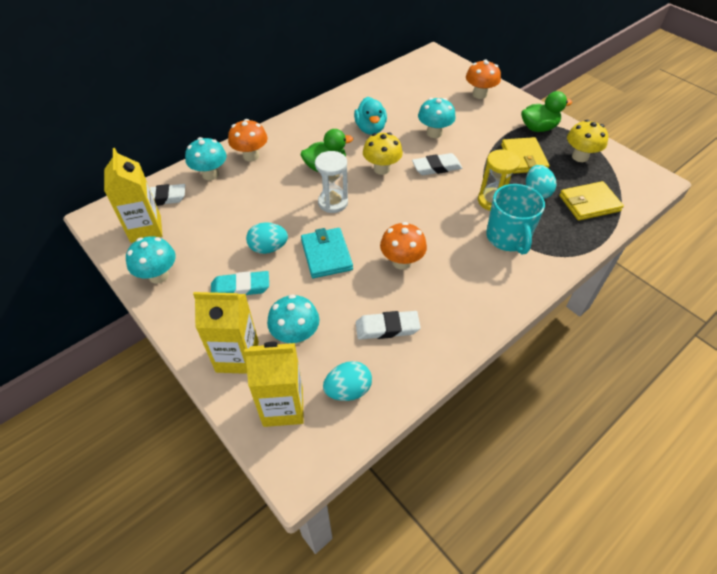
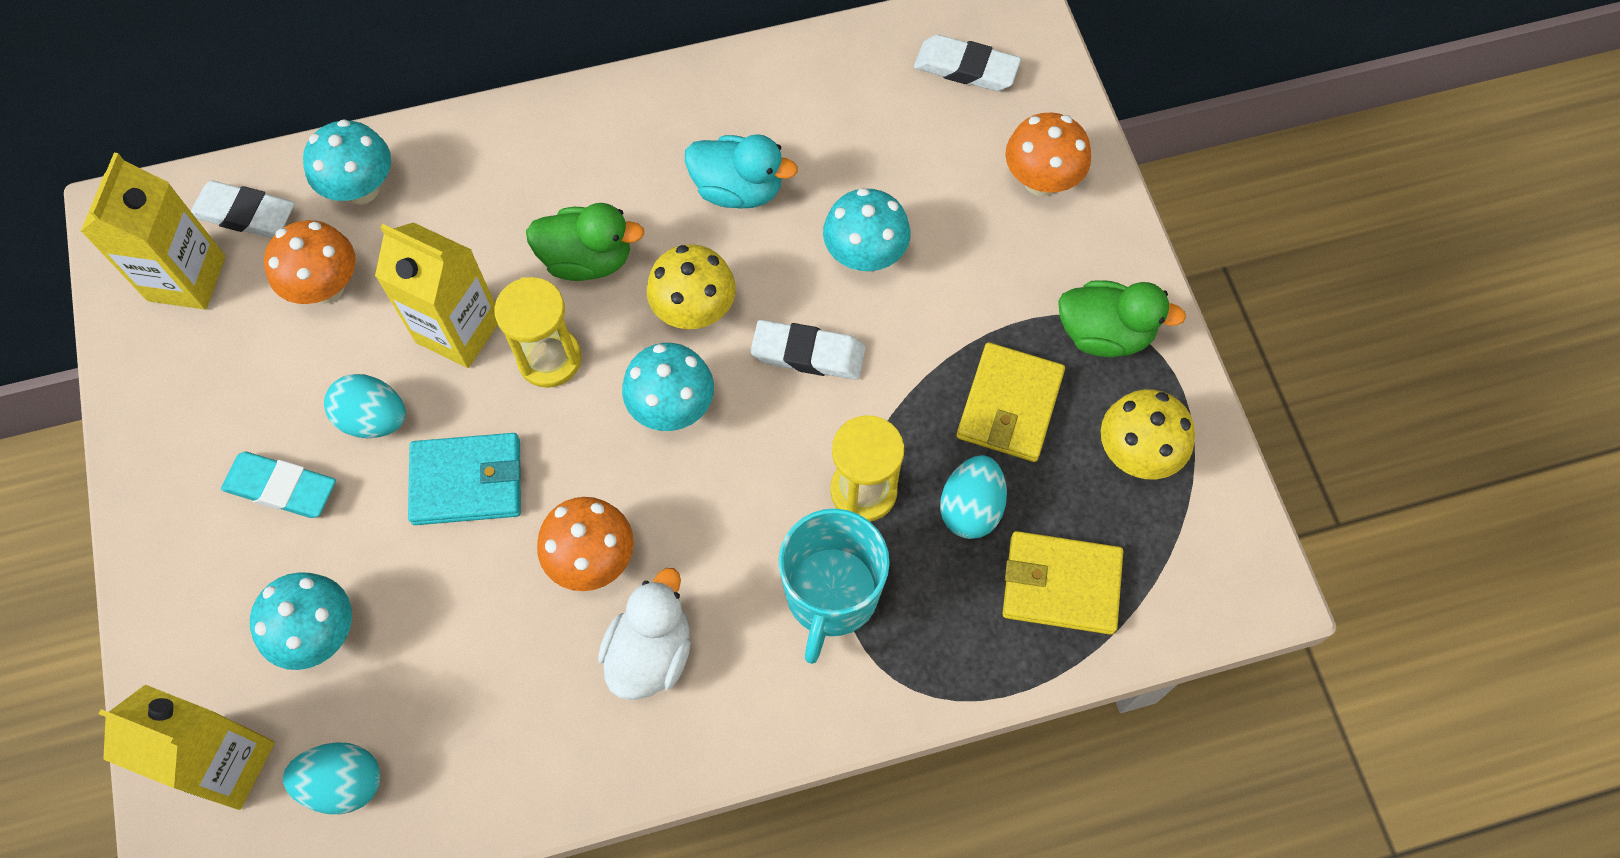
camera: 25 degrees right, 15 degrees up
turquoise mushroom [126,236,176,284] -> turquoise mushroom moved to [622,343,714,431]
yellow carton [193,292,259,374] -> yellow carton moved to [375,222,498,368]
orange mushroom [228,119,268,162] -> orange mushroom moved to [264,220,356,304]
turquoise wallet [301,228,353,278] -> turquoise wallet turned 75 degrees clockwise [408,433,521,525]
white hourglass [315,151,348,213] -> yellow hourglass [494,277,582,388]
turquoise duck [354,97,387,135] -> turquoise duck turned 90 degrees counterclockwise [685,134,798,209]
white eraser [356,311,421,340] -> white eraser moved to [914,35,1021,91]
none -> white duck [598,568,690,700]

